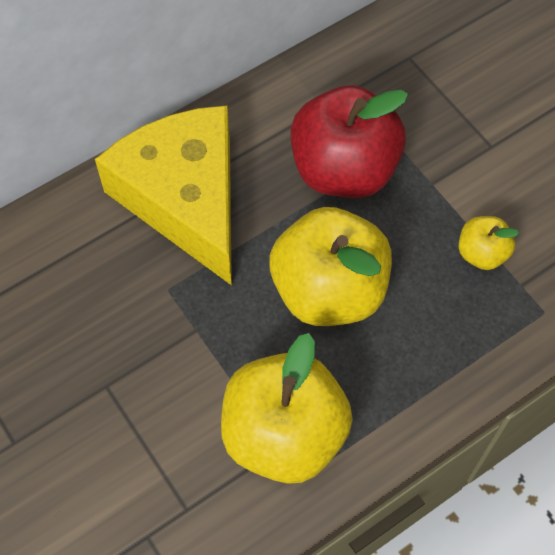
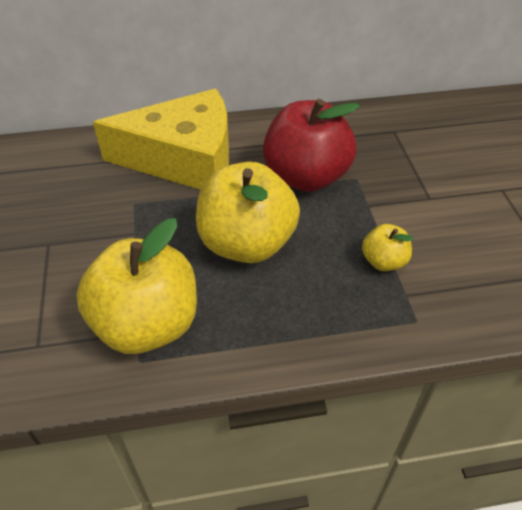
camera: 25 degrees right, 15 degrees down
yellow cheese [95,105,232,286] -> yellow cheese turned 90 degrees clockwise [93,89,229,190]

